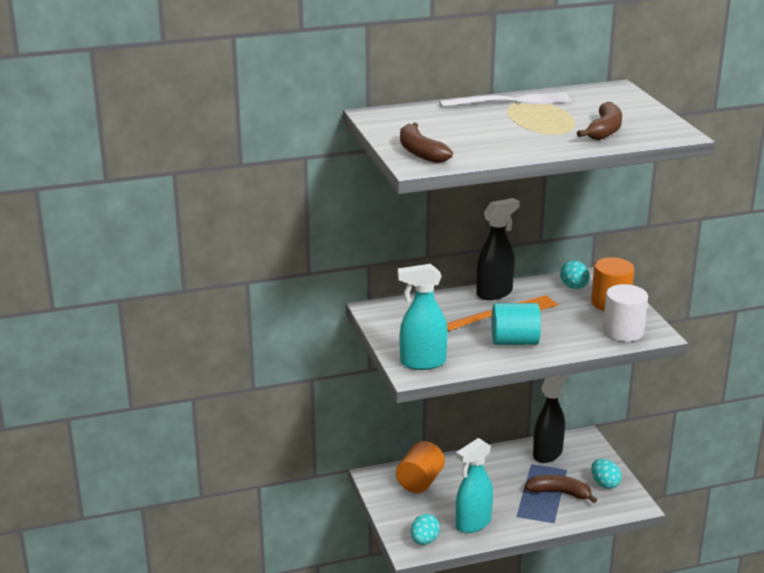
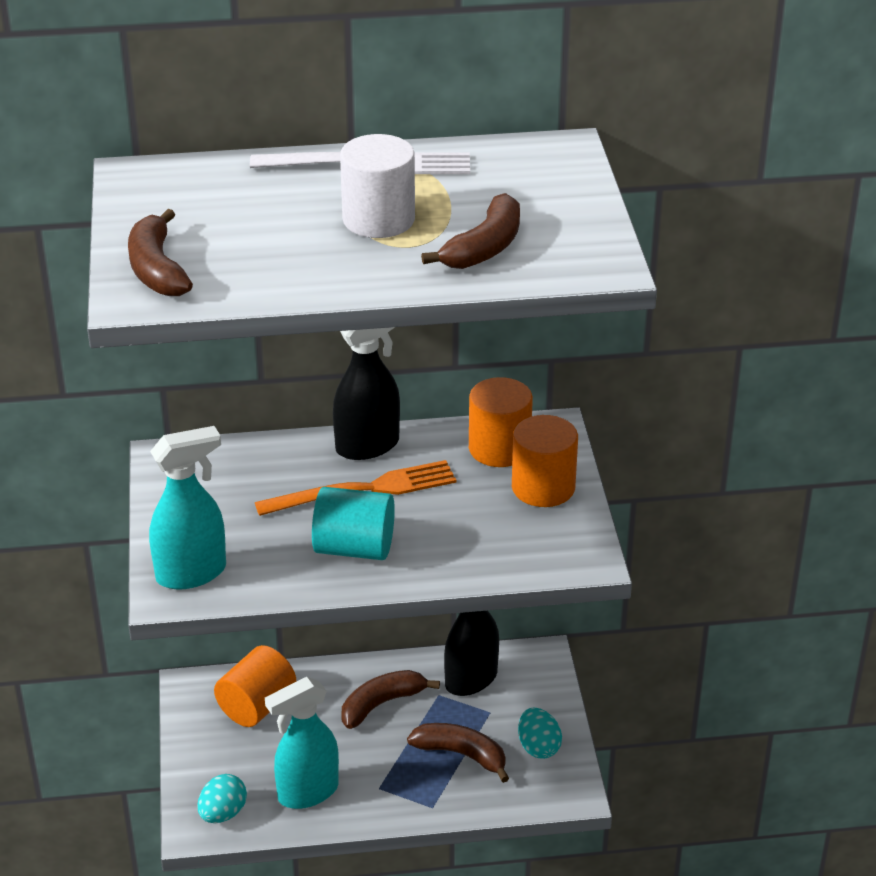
camera: 10 degrees right, 10 degrees up
turquoise spray bottle [398,264,448,370] -> turquoise spray bottle turned 150 degrees clockwise [149,426,226,590]
turquoise egg [560,260,589,289] -> orange cylinder [469,377,533,467]
white cylinder [603,284,648,342] -> white cylinder moved to [340,134,415,238]
none -> brown banana [341,670,440,729]

